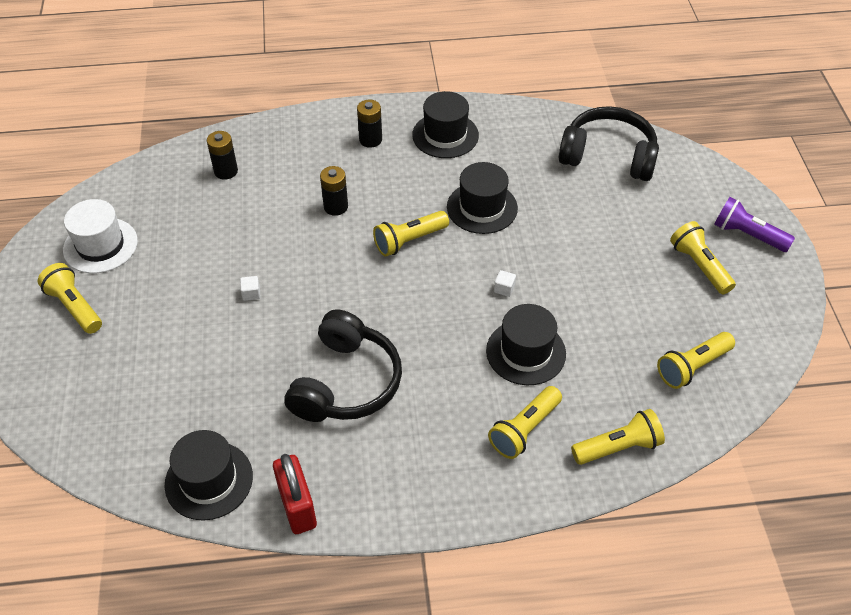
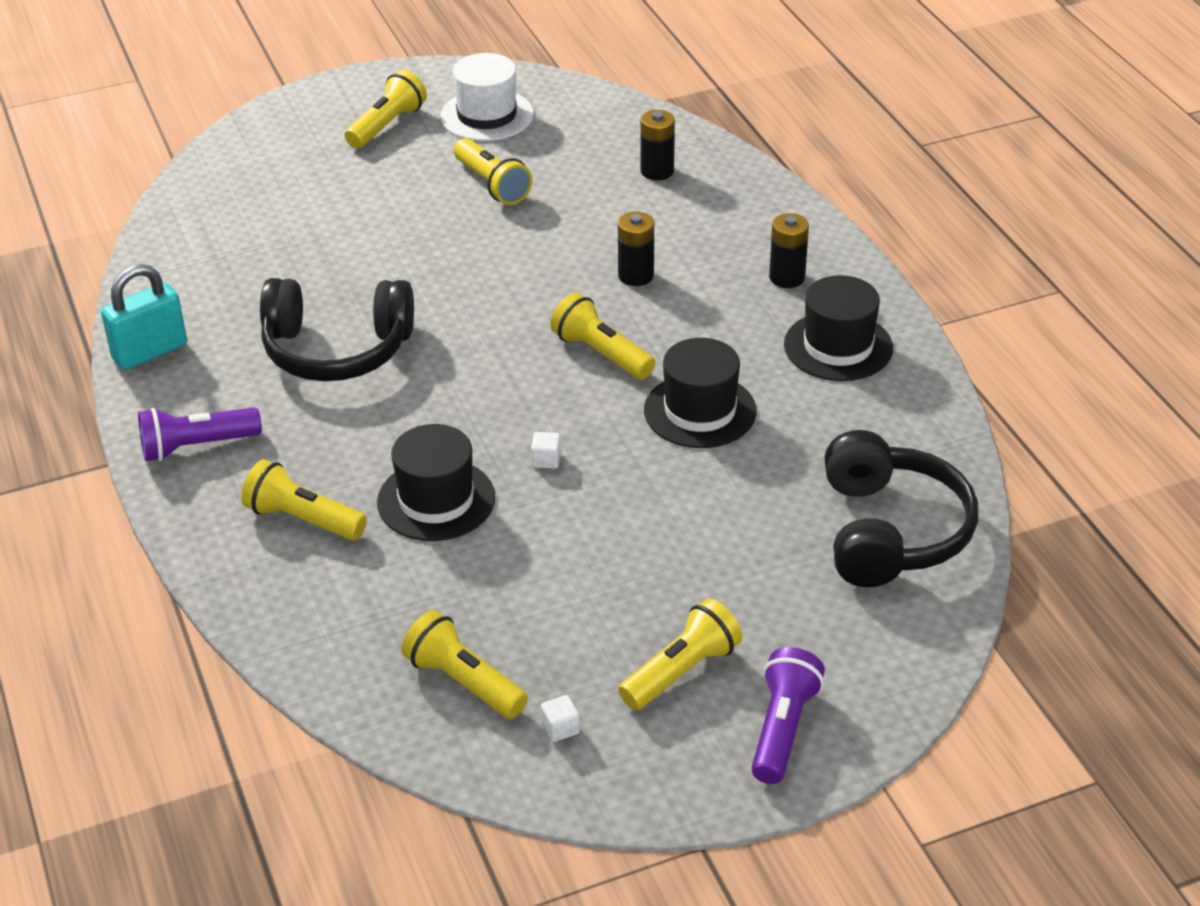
camera: 75 degrees right, 10 degrees down
black hat [165,430,253,521] -> none
white cube [240,276,260,301] -> white cube moved to [541,695,580,742]
red padlock [273,454,317,534] -> turquoise padlock [101,264,187,370]
yellow flashlight [571,409,665,465] -> yellow flashlight moved to [454,138,532,205]
none -> purple flashlight [138,407,262,461]

